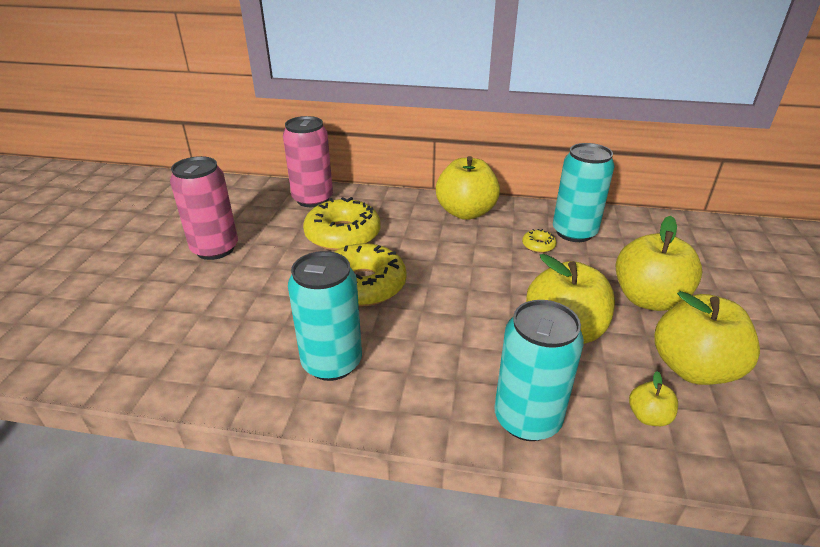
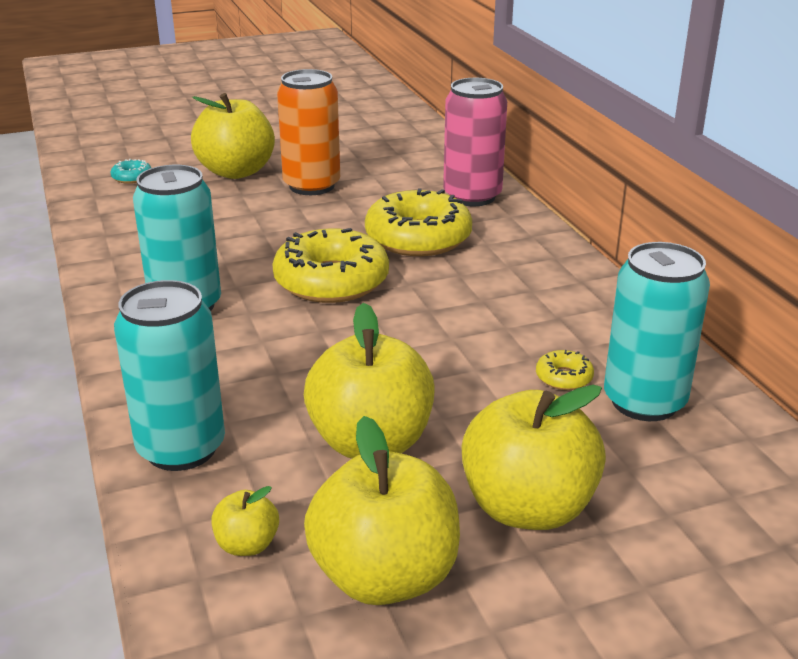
camera: 60 degrees right, 5 degrees down
pink can [170,156,238,260] -> orange can [277,69,340,195]
yellow apple [436,156,500,220] -> yellow apple moved to [191,93,275,179]
none -> turquoise donut [110,159,151,184]

